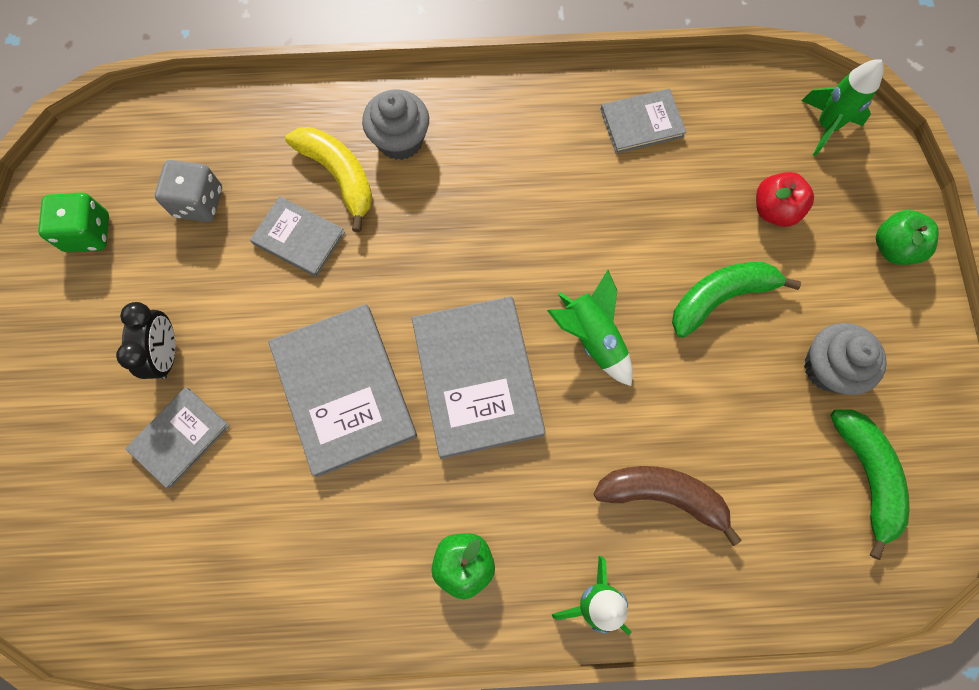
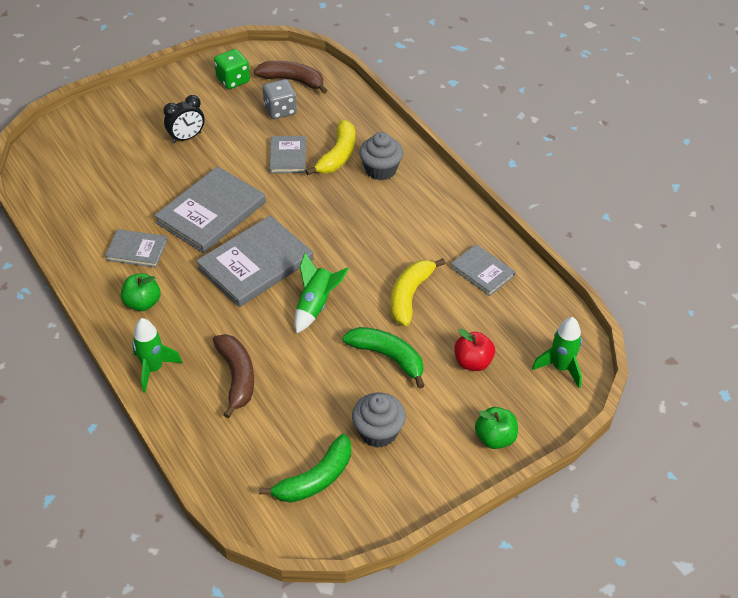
camera: 60 degrees right, 25 degrees down
grey book [126,387,230,489] -> grey book moved to [105,229,168,268]
none -> brown banana [254,61,328,94]
none -> yellow banana [391,258,445,326]

